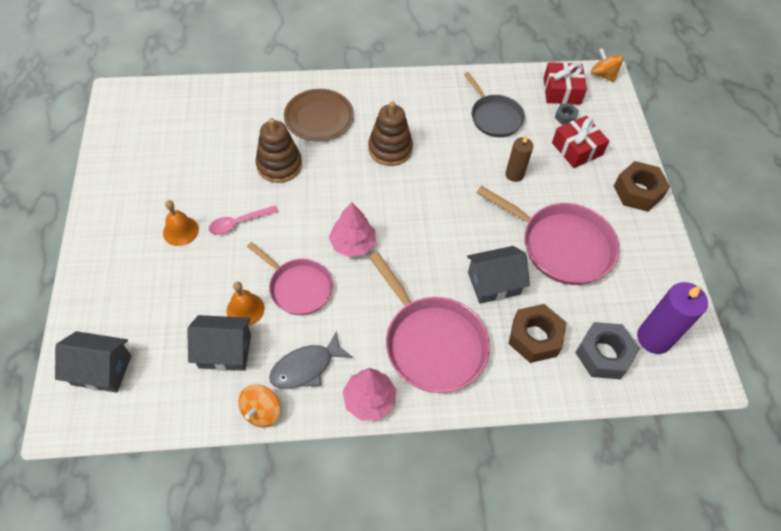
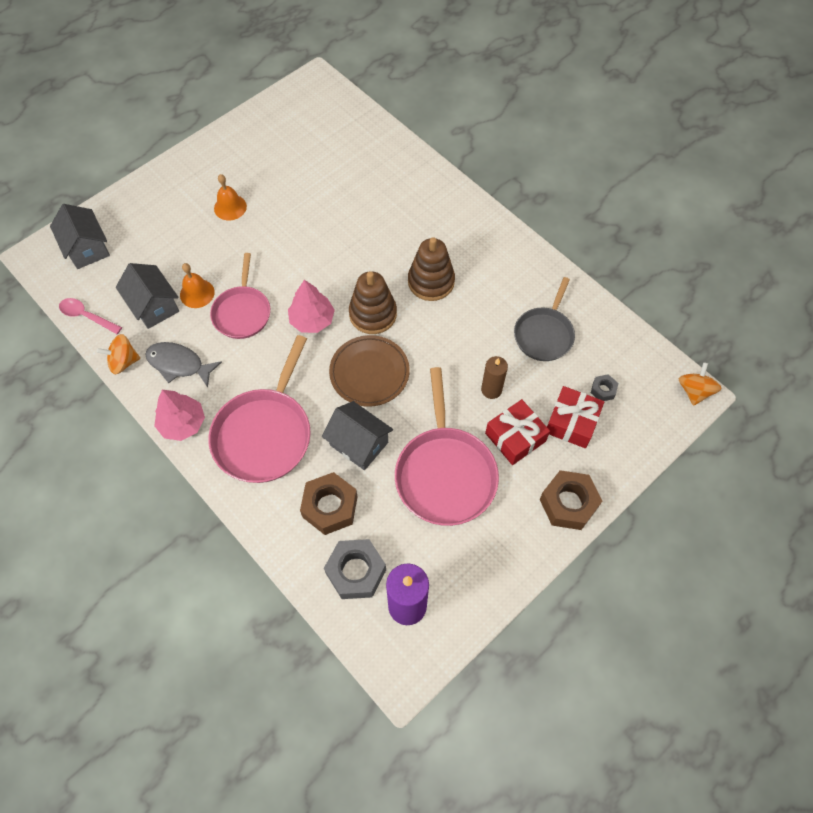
camera: 55 degrees right, 5 degrees up
pink spoon [209,205,278,235] -> pink spoon moved to [59,298,122,334]
brown stacking toy [255,118,302,183] -> brown stacking toy moved to [349,271,397,334]
brown plate [284,89,354,142] -> brown plate moved to [329,335,410,407]
red gift [544,62,587,105] -> red gift moved to [485,399,550,465]

